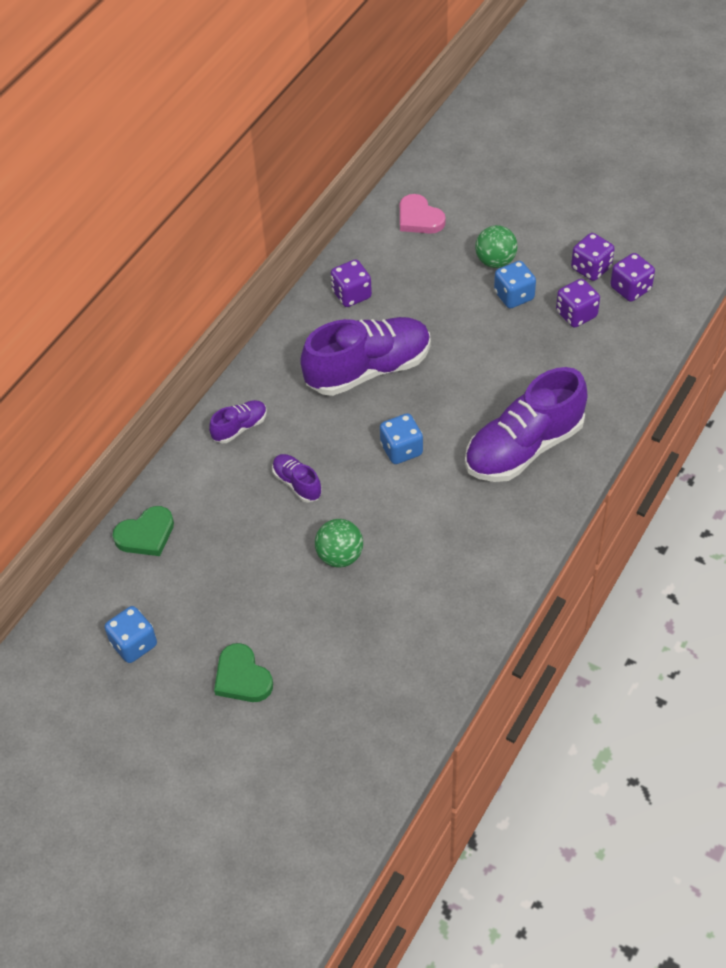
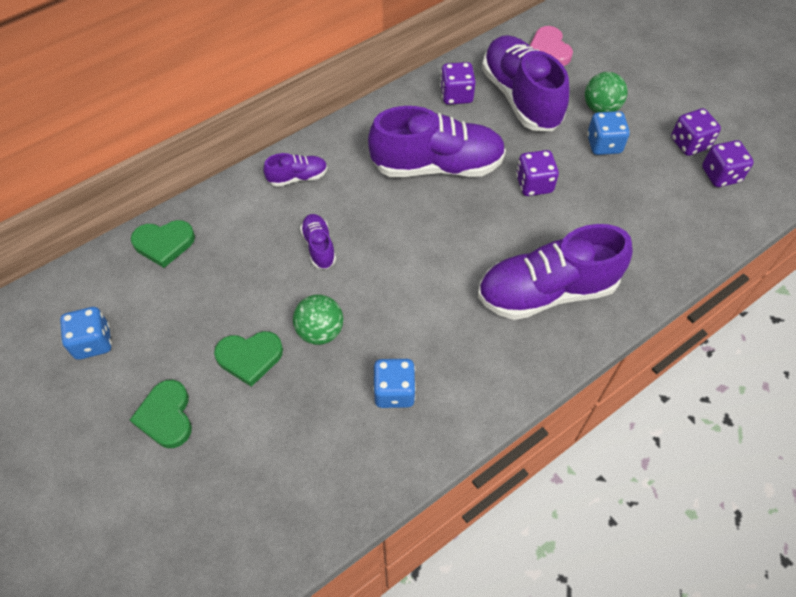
camera: 20 degrees right, 5 degrees up
blue dice [380,413,423,464] -> blue dice moved to [373,359,416,408]
purple dice [556,279,600,327] -> purple dice moved to [516,150,559,196]
none -> green heart [214,331,283,387]
none -> purple shoe [482,35,570,131]

